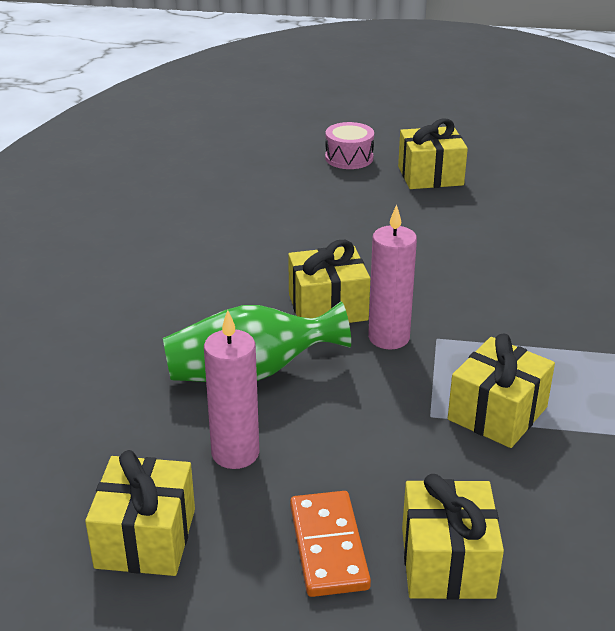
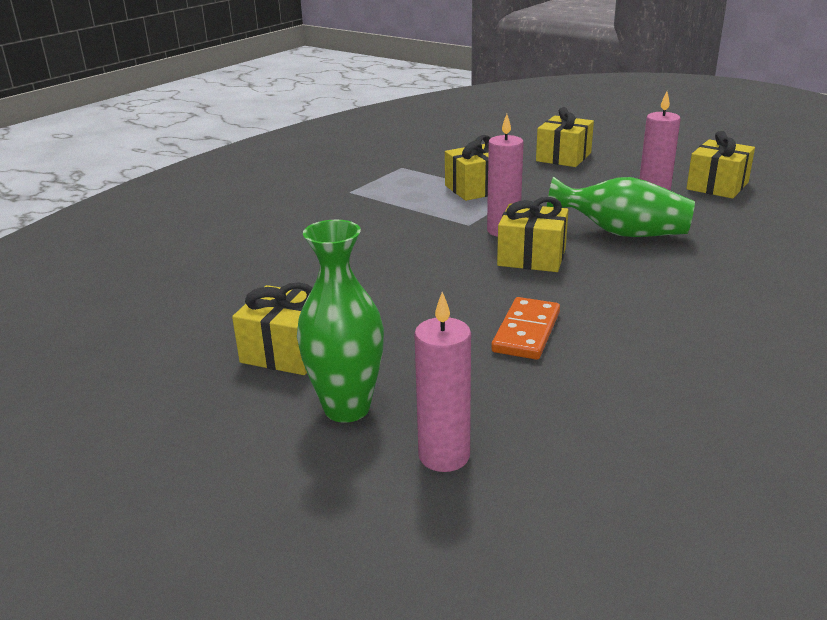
camera: 150 degrees left, 5 degrees down
orange domino [290,491,371,597] -> orange domino moved to [491,297,560,360]
pink drum [325,122,374,169] -> green vase [297,220,384,423]
none -> pink candle [414,292,471,472]

